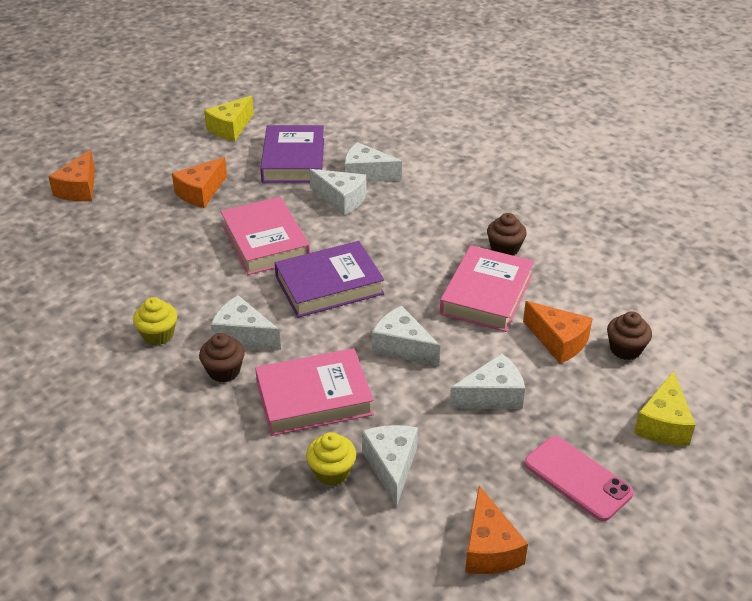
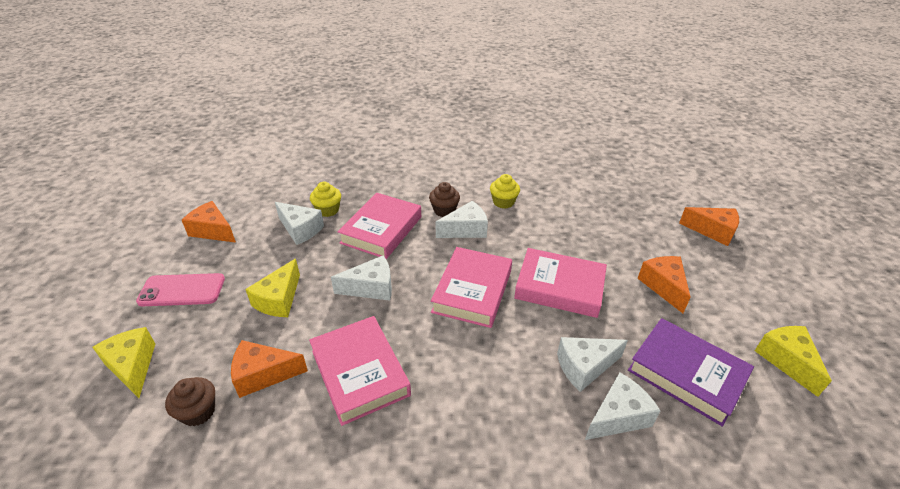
camera: 130 degrees right, 0 degrees up
orange cheese [48,150,95,202] -> orange cheese turned 150 degrees clockwise [679,207,739,246]
purple book [275,241,384,318] -> pink book [431,247,512,328]
white cheese [449,353,525,409] -> yellow cheese [245,259,300,317]
brown cupcake [487,213,527,256] -> none

